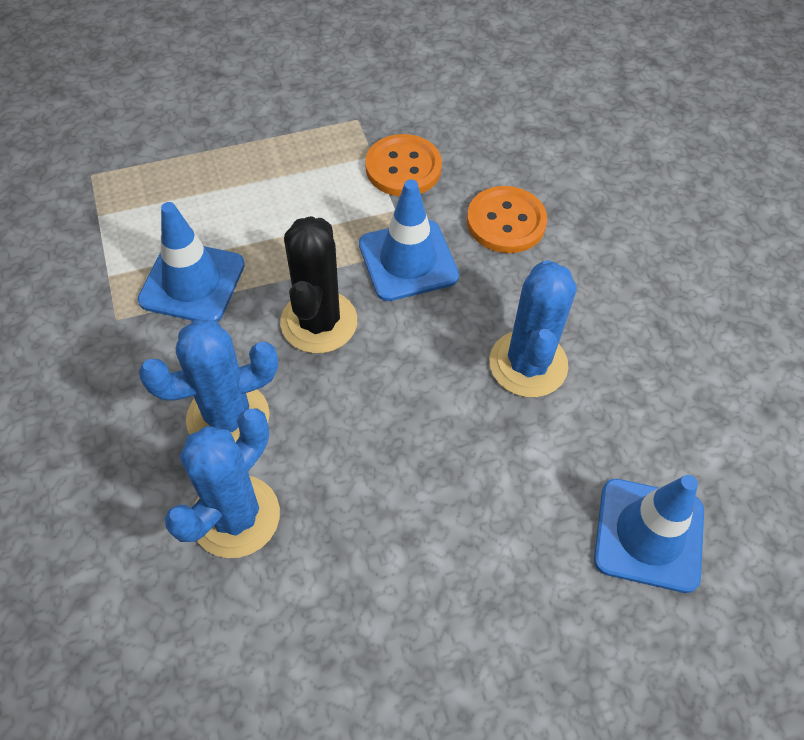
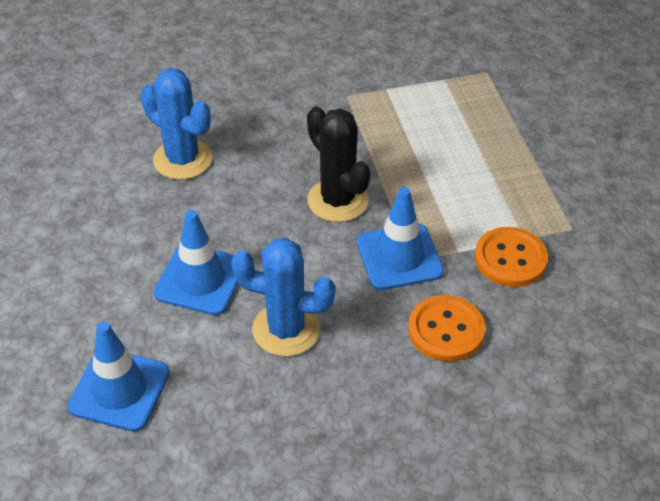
camera: 95 degrees right, 10 degrees down
blue traffic cone [138,202,245,322] -> blue traffic cone moved to [154,210,238,315]
blue cactus [138,320,278,442] -> none
black cactus [280,216,357,353] -> black cactus turned 45 degrees clockwise [307,107,370,222]

